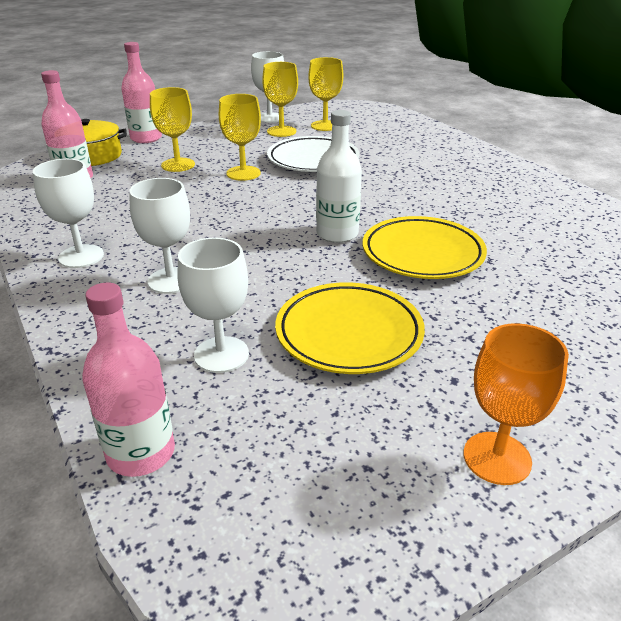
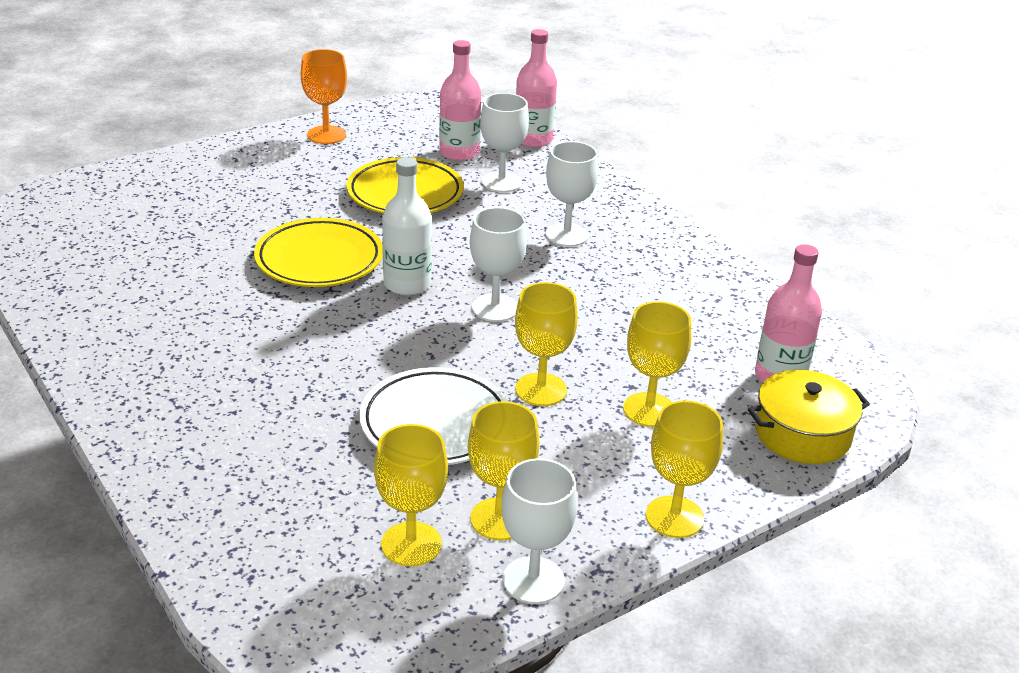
camera: 175 degrees right, 0 degrees up
white goblet [33,159,104,268] -> white goblet moved to [470,207,527,322]
pink bottle [121,42,162,143] -> pink bottle moved to [439,40,481,161]
none -> yellow goblet [646,400,723,538]

